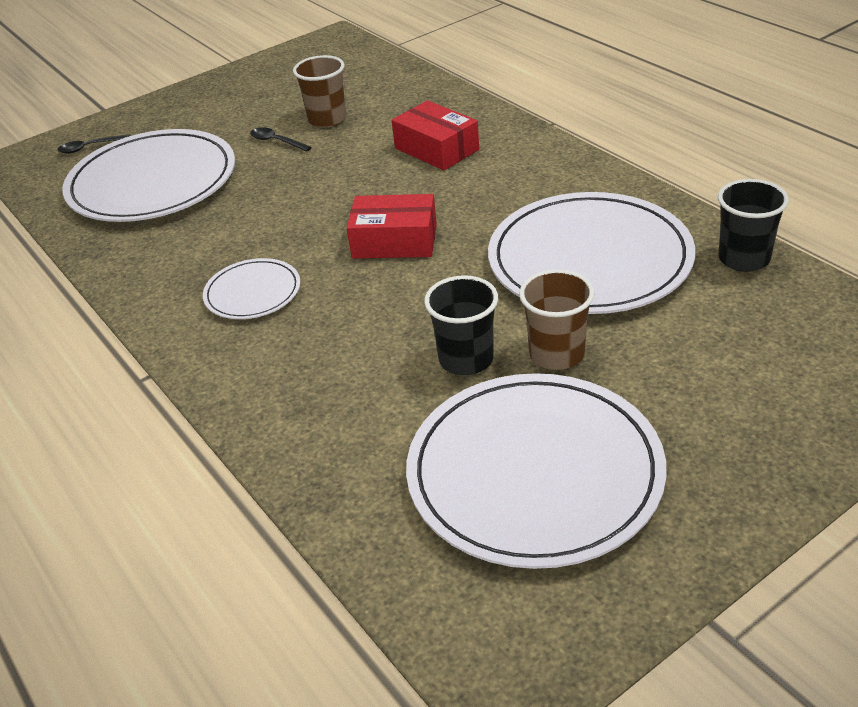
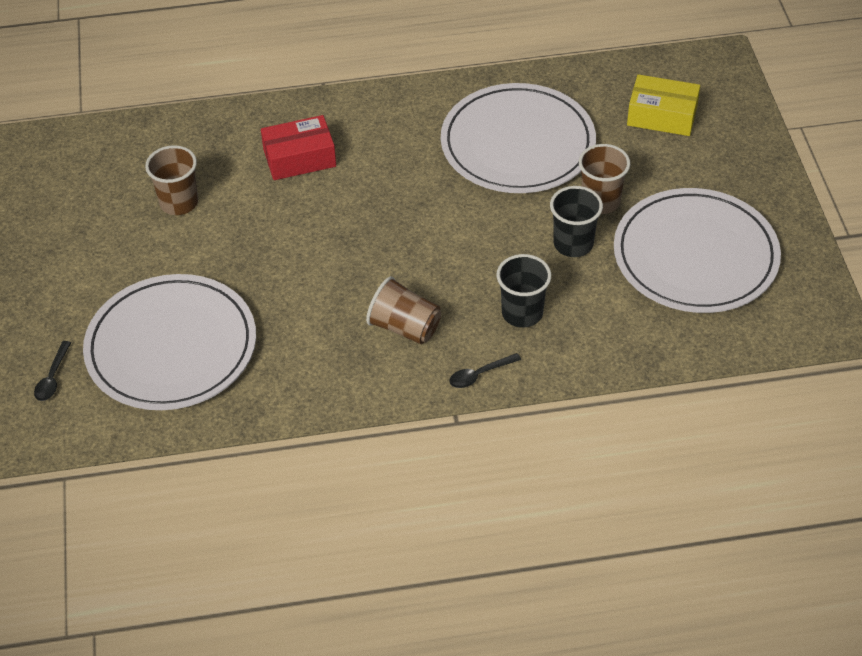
camera: 65 degrees left, 10 degrees up
white plate [203,258,300,319] -> brown cup [366,276,441,344]
black spoon [250,127,312,152] -> black spoon moved to [449,353,521,388]
red box [347,194,437,258] -> none
black cup [718,179,789,272] -> black cup moved to [497,254,551,328]
none -> yellow box [627,74,700,136]

